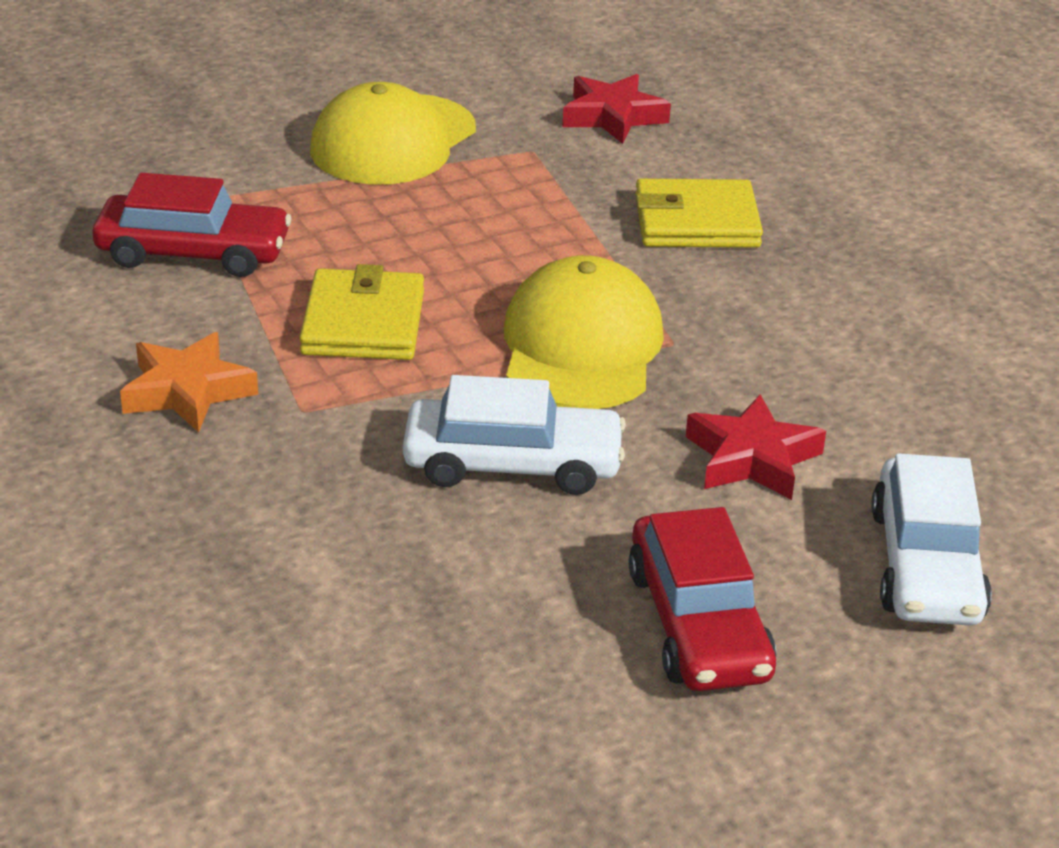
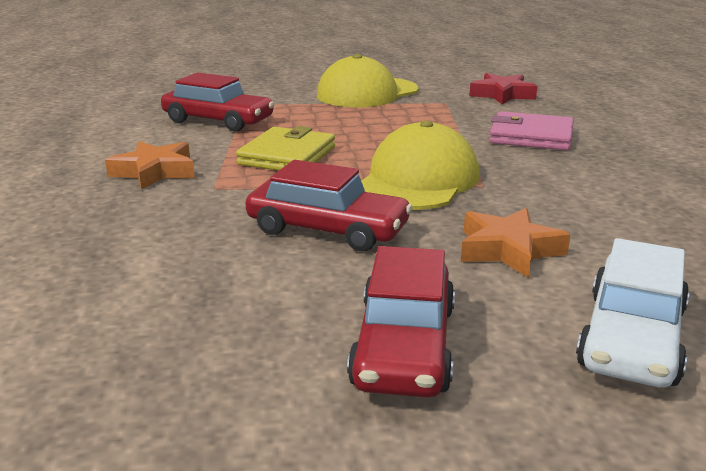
camera: 20 degrees right, 10 degrees down
white car [403,375,626,495] -> red car [246,160,413,251]
yellow wallet [635,178,763,248] -> pink wallet [489,111,574,150]
red star [686,394,826,500] -> orange star [461,208,570,278]

